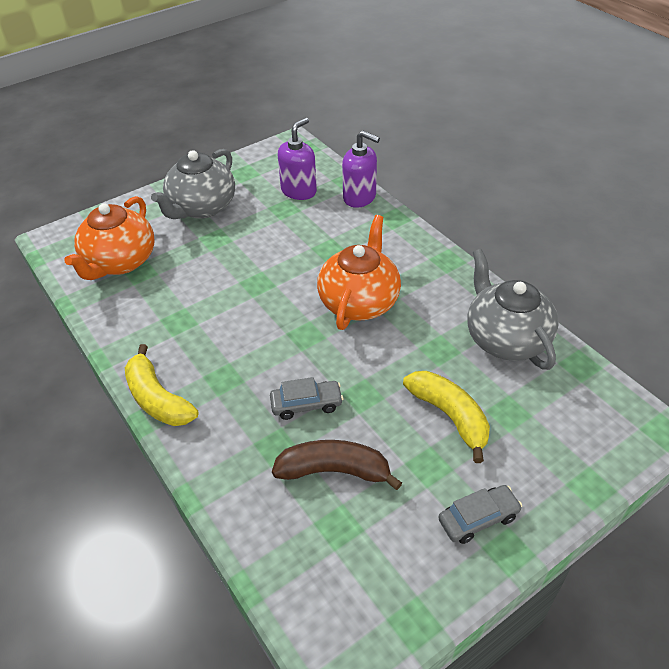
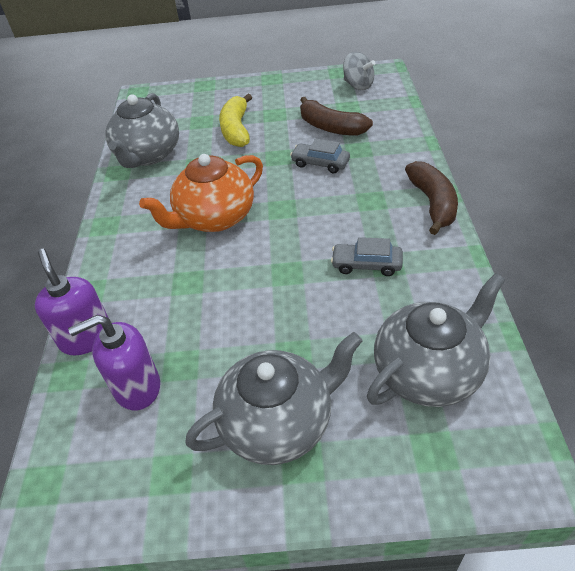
camera: 145 degrees left, 0 degrees up
orange teapot [64,196,155,280] -> grey teapot [367,273,505,407]
yellow banana [125,344,198,426] -> brown banana [405,161,458,235]
grey car [438,485,522,544] -> grey car moved to [331,237,403,276]
none -> grey spinning top [343,52,375,90]

